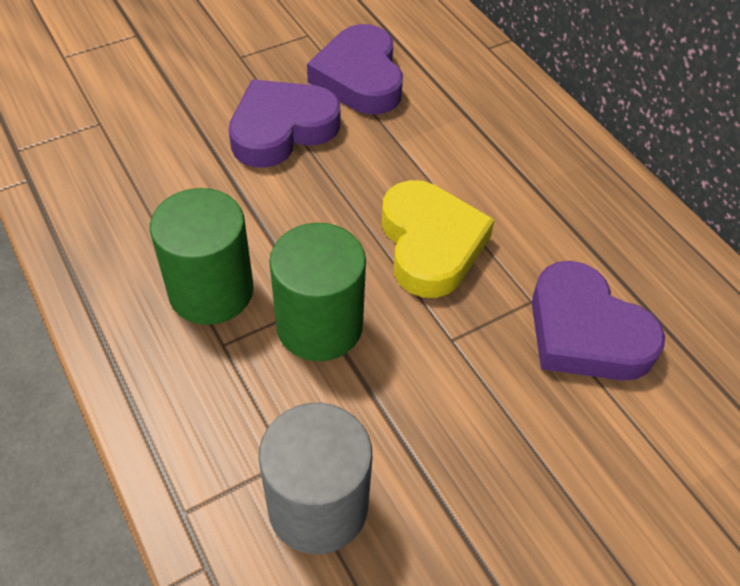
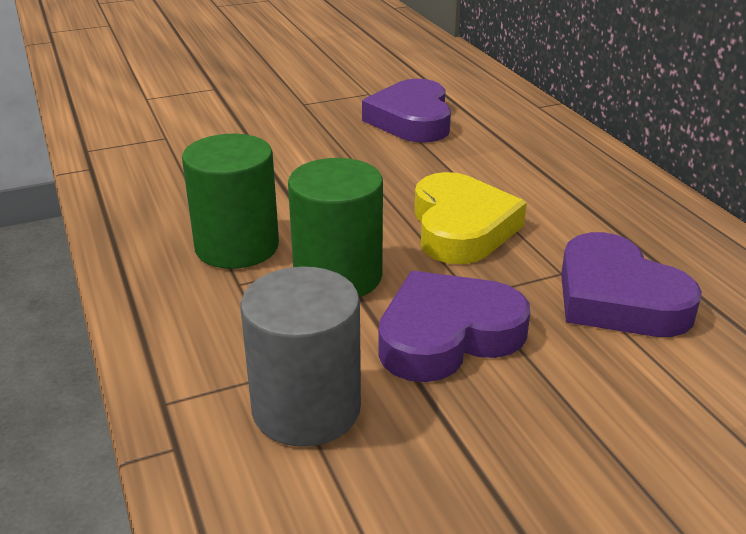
camera: 10 degrees right, 20 degrees down
purple heart [229,80,340,168] -> purple heart moved to [378,271,530,382]

